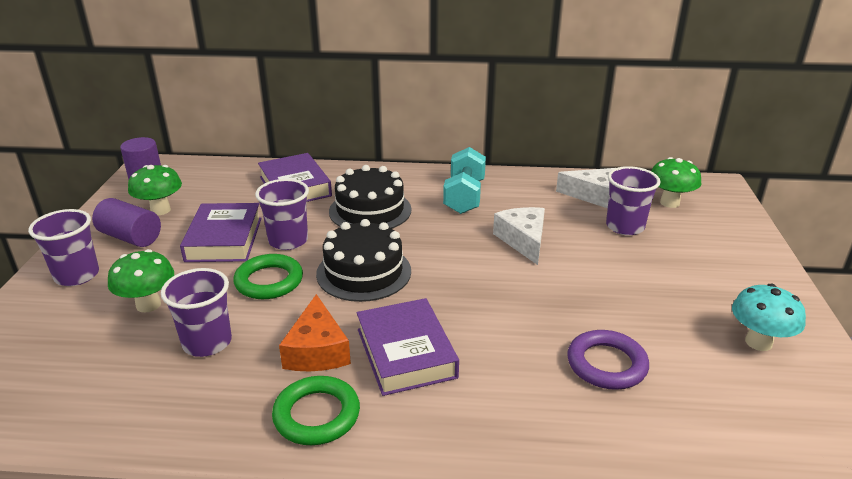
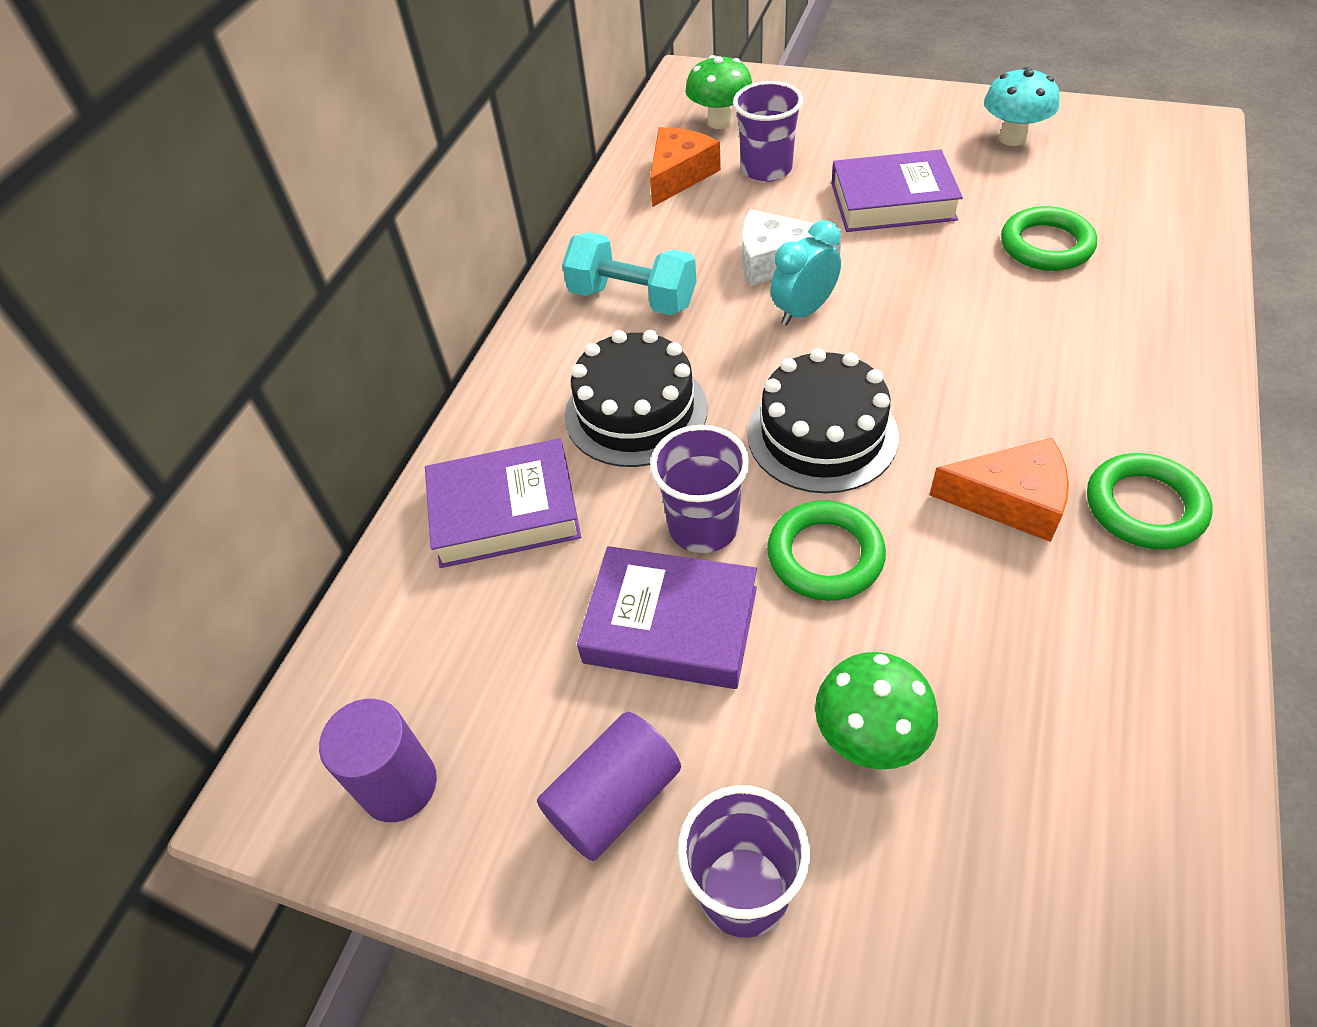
camera: 70 degrees left, 20 degrees up
green mushroom [128,165,182,215] -> none
purple cup [161,268,232,357] -> none
purple book [357,298,459,396] -> purple book moved to [831,149,963,232]
white cheese [556,168,615,208] -> orange cheese [650,127,721,207]
purple ring [567,330,649,390] -> green ring [1001,206,1097,271]
none -> turquoise clock [770,220,841,326]

